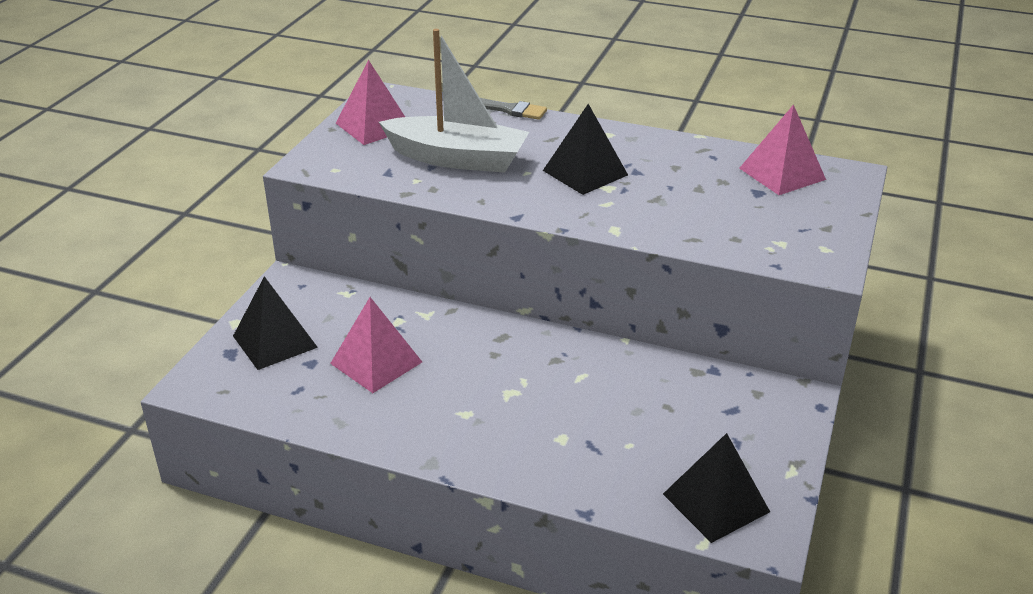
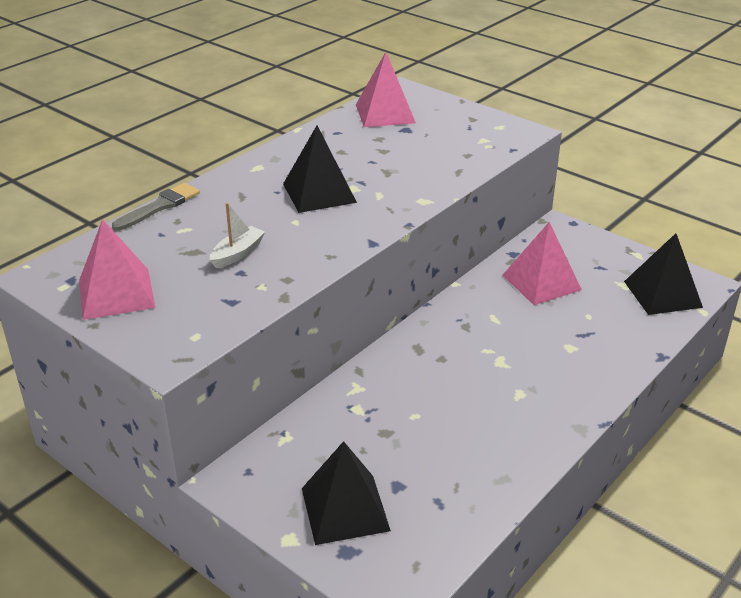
camera: 70 degrees left, 0 degrees up
pink pyramid [330,297,422,393] -> pink pyramid moved to [502,222,582,305]
white boat [379,29,529,173] -> white boat [210,203,265,268], size x0.42

